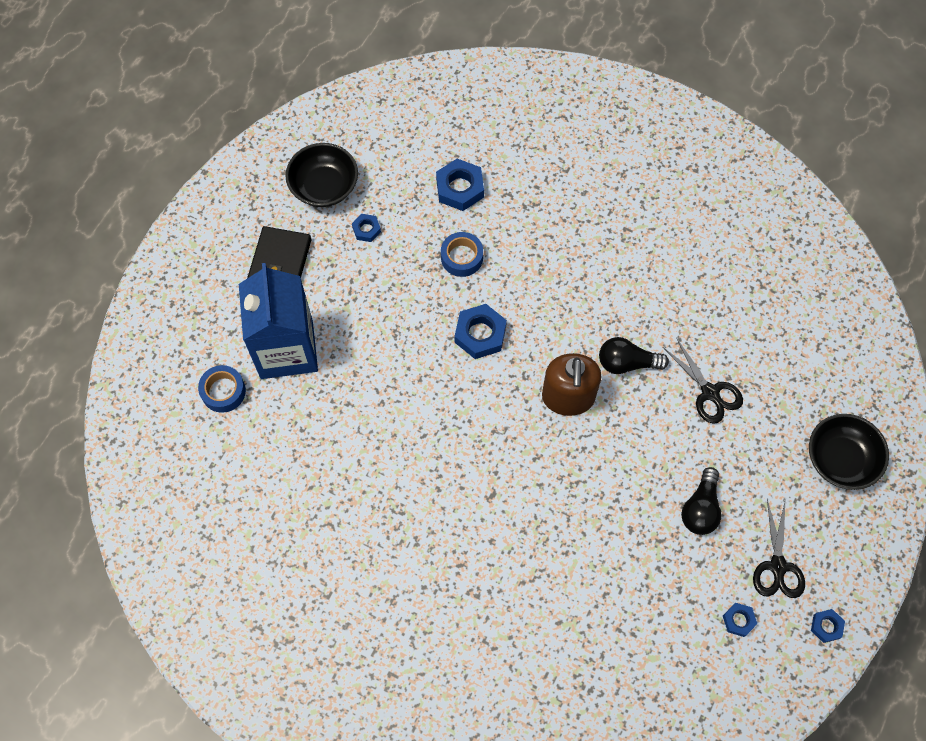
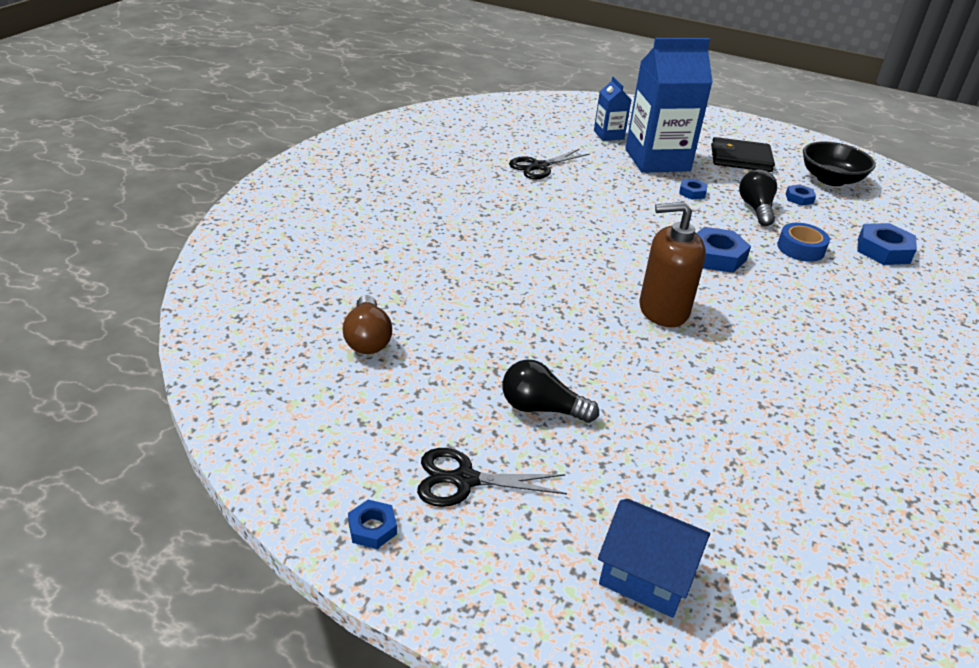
camera: 85 degrees right, 30 degrees down
blue tape [198,365,246,413] -> blue carton [594,77,631,141]
black light bulb [599,337,669,374] -> black light bulb moved to [739,169,777,226]
black scissors [663,338,743,424] -> black scissors moved to [509,149,590,179]
blue nut [723,603,757,637] -> blue nut moved to [679,179,707,200]
black bowl [809,414,889,490] -> blue house [598,499,710,618]
none -> brown light bulb [343,295,392,354]

